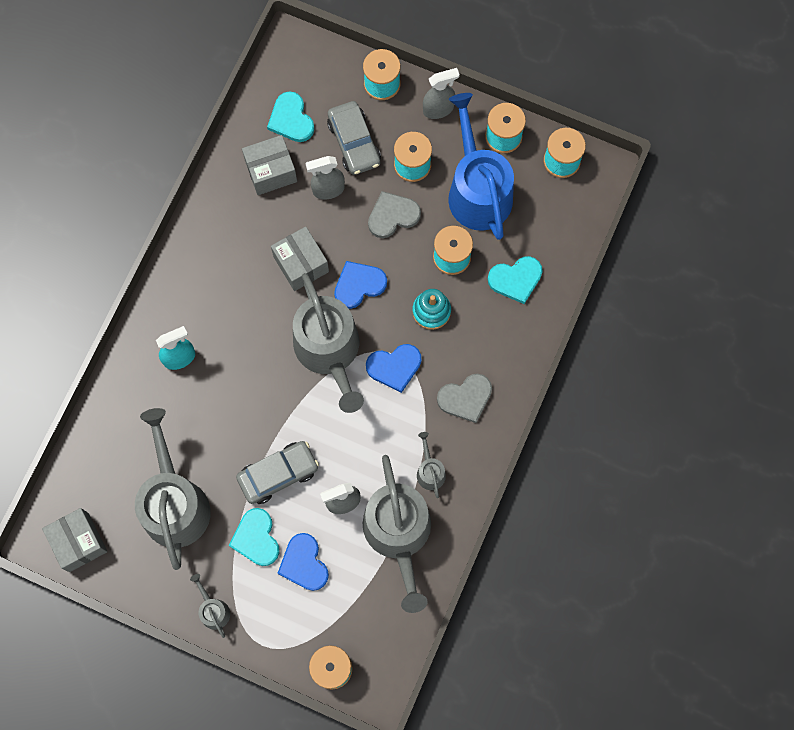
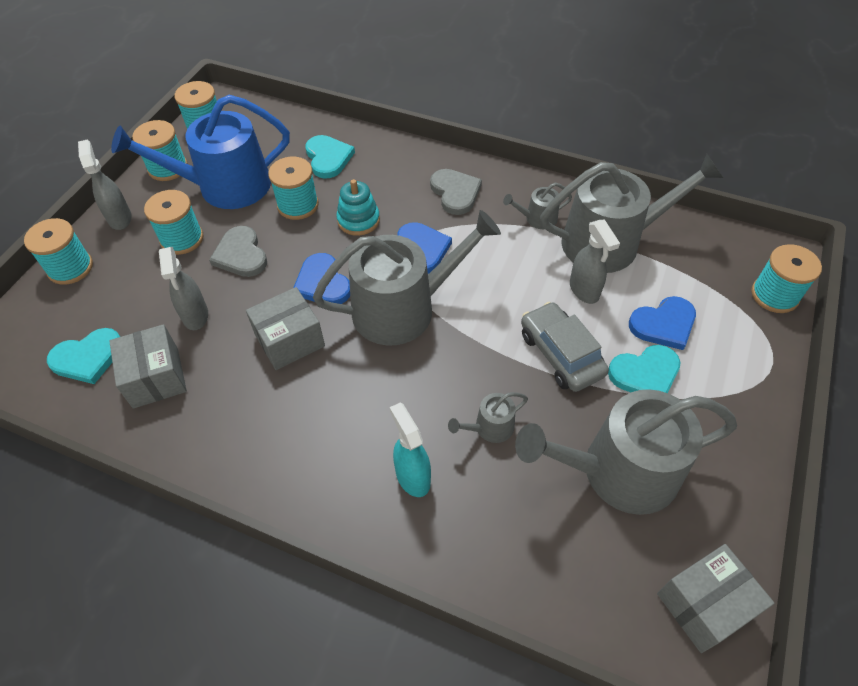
camera: 90 degrees left, 20 degrees down
grey watering can [190,574,230,638] -> grey watering can moved to [448,392,528,443]
grey car [327,101,381,175] -> none

